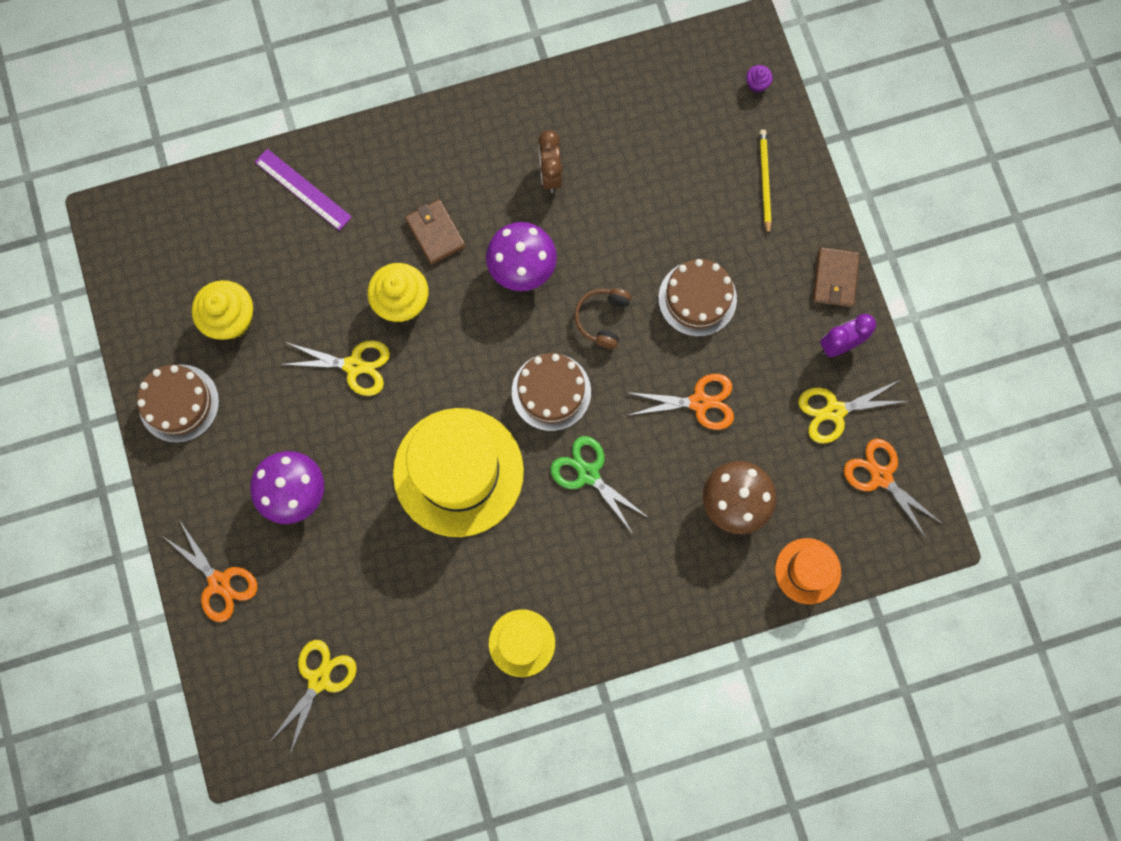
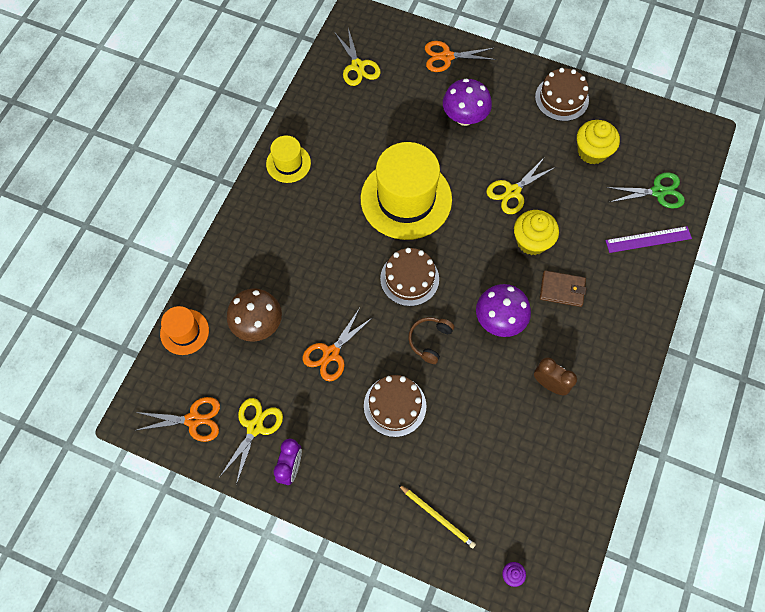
camera: 130 degrees right, 10 degrees down
green scissors [550,436,649,534] -> green scissors moved to [606,173,685,209]
brown headphones [574,288,631,349] -> brown headphones turned 120 degrees counterclockwise [408,317,454,364]
brown wallet [813,247,860,307] -> none

